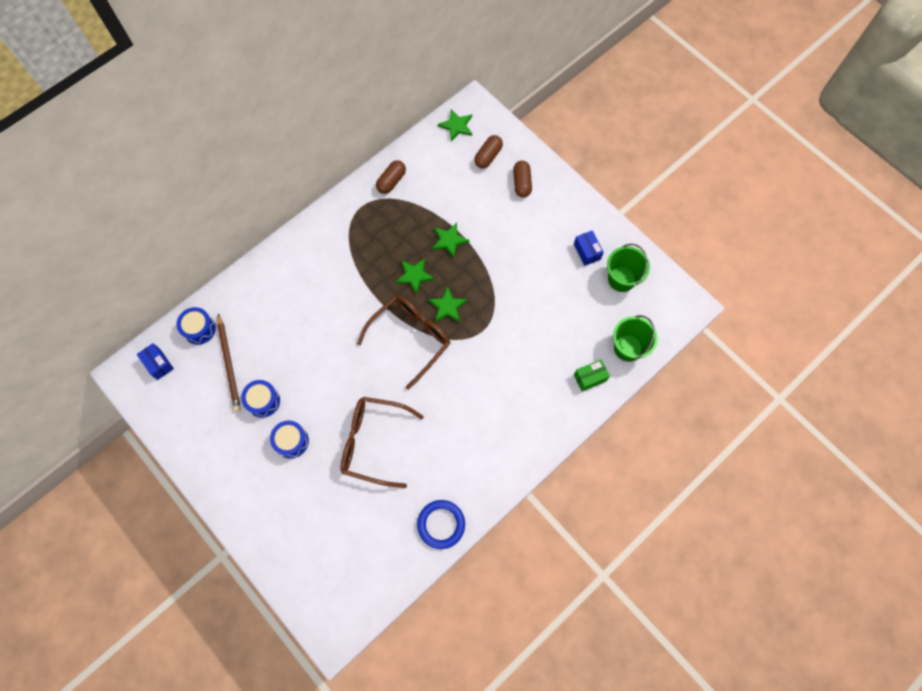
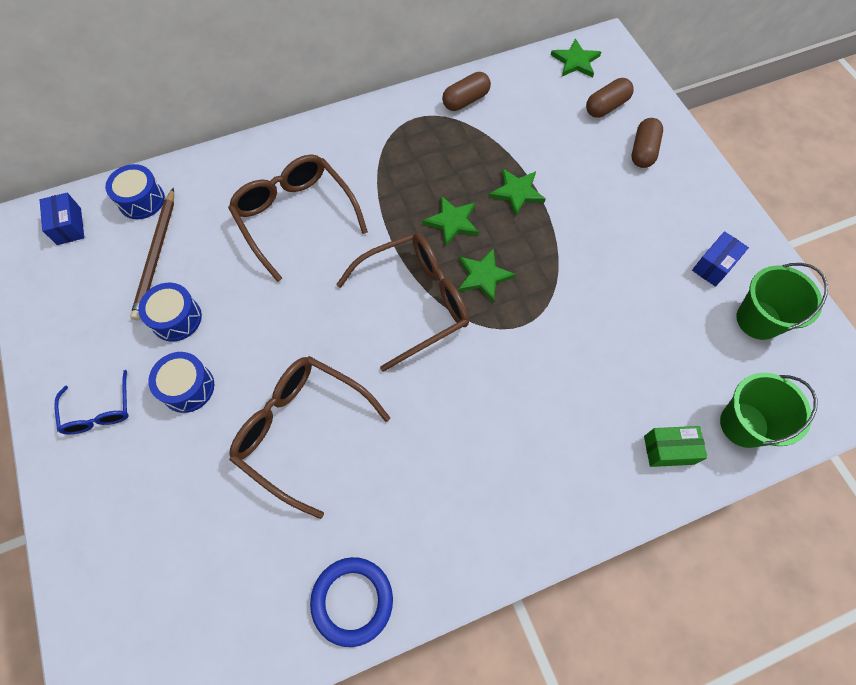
camera: 20 degrees right, 5 degrees down
blue box [574,231,604,266] -> blue box turned 45 degrees clockwise [692,231,749,287]
none -> blue glasses [54,370,129,434]
none -> brown glasses [228,155,368,282]

